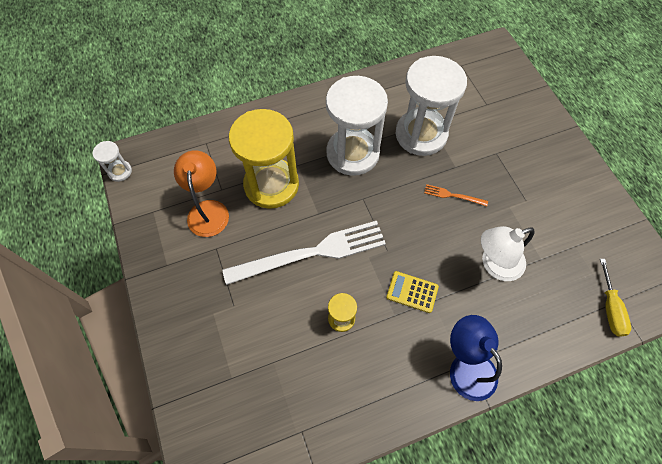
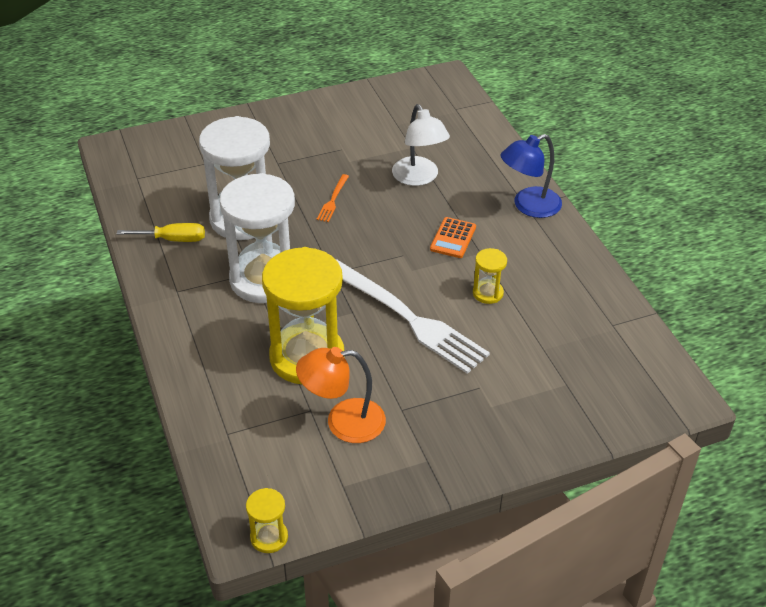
camera: 90 degrees left, 20 degrees down
white hourglass [93,141,132,182] -> yellow hourglass [246,488,288,553]
white fork [222,221,386,285] -> white fork turned 150 degrees clockwise [336,259,490,374]
yellow calculator [386,271,439,313] -> orange calculator [430,217,476,258]
yellow screwdriver [600,259,631,337] -> yellow screwdriver moved to [117,223,205,242]

